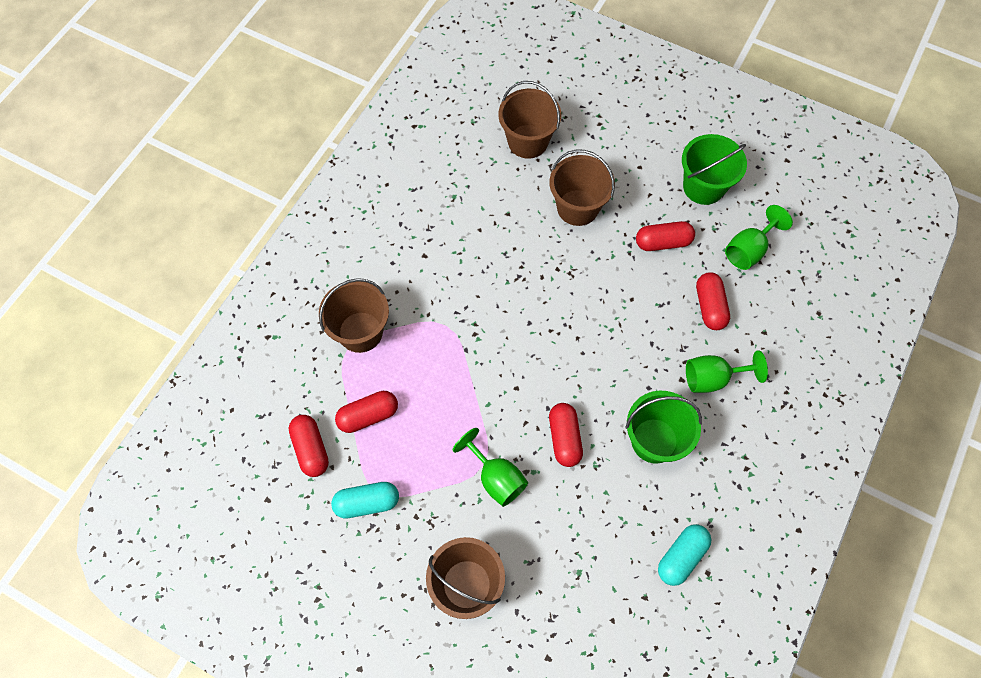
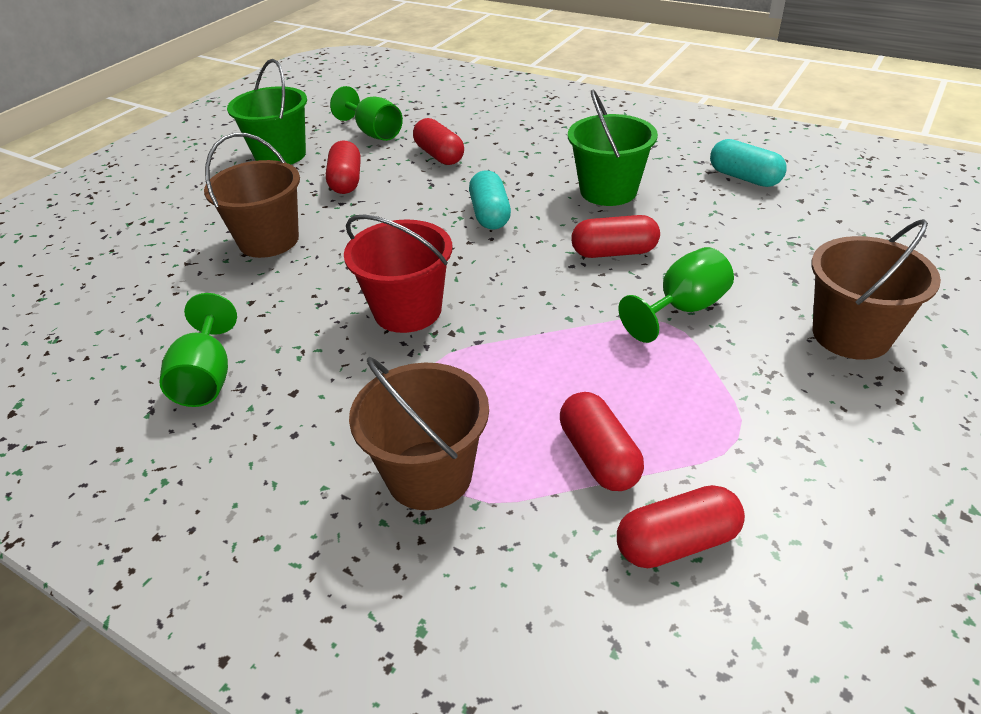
camera: 85 degrees left, 25 degrees down
turquoise capsule [331,482,399,519] -> turquoise capsule moved to [469,171,511,229]
brown bucket [498,81,561,159] -> none
green goblet [686,350,768,393] -> green goblet moved to [159,293,237,407]
red capsule [696,272,730,330] -> red capsule turned 60 degrees clockwise [413,118,464,165]
none -> red bucket [344,214,452,333]

